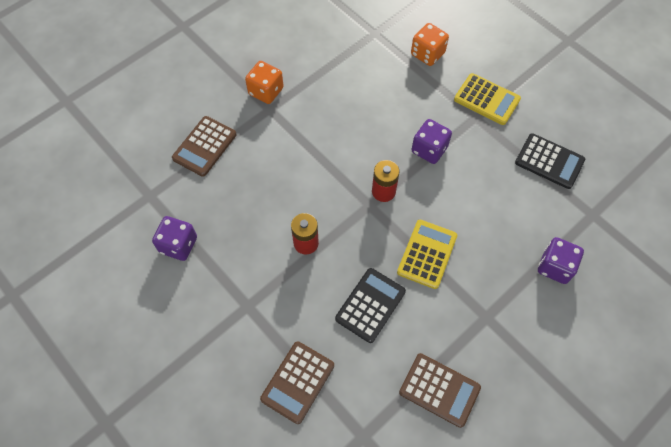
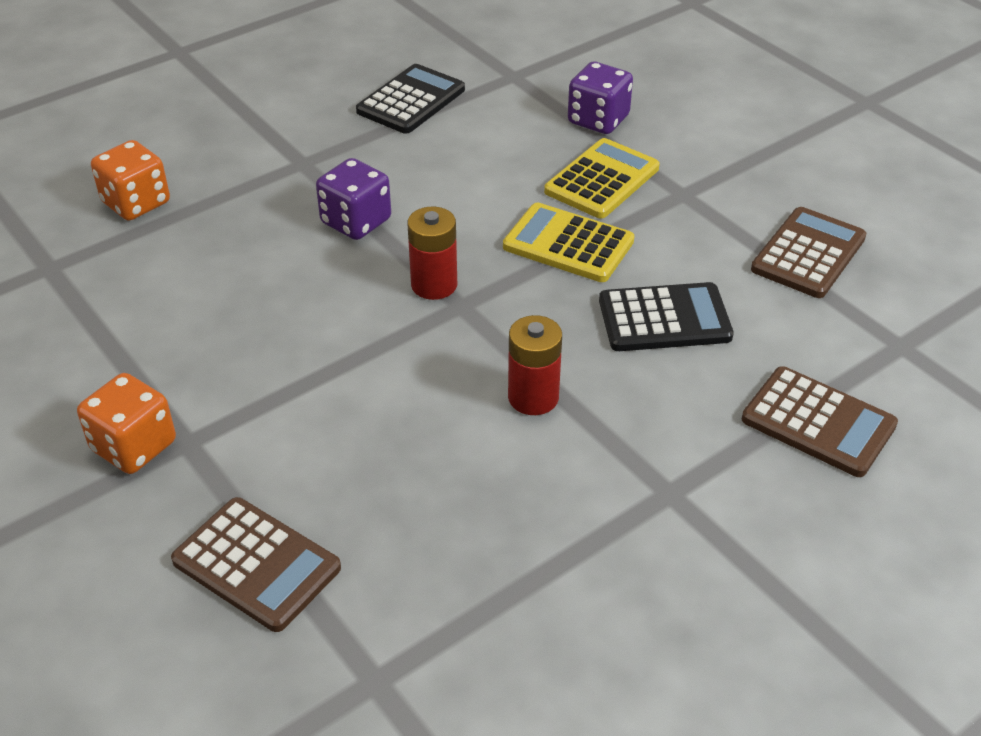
camera: 85 degrees left, 20 degrees down
purple dice [152,216,197,261] -> none
black calculator [335,268,406,343] -> black calculator turned 135 degrees clockwise [599,282,734,351]
yellow calculator [454,73,521,125] -> yellow calculator moved to [544,138,660,219]

